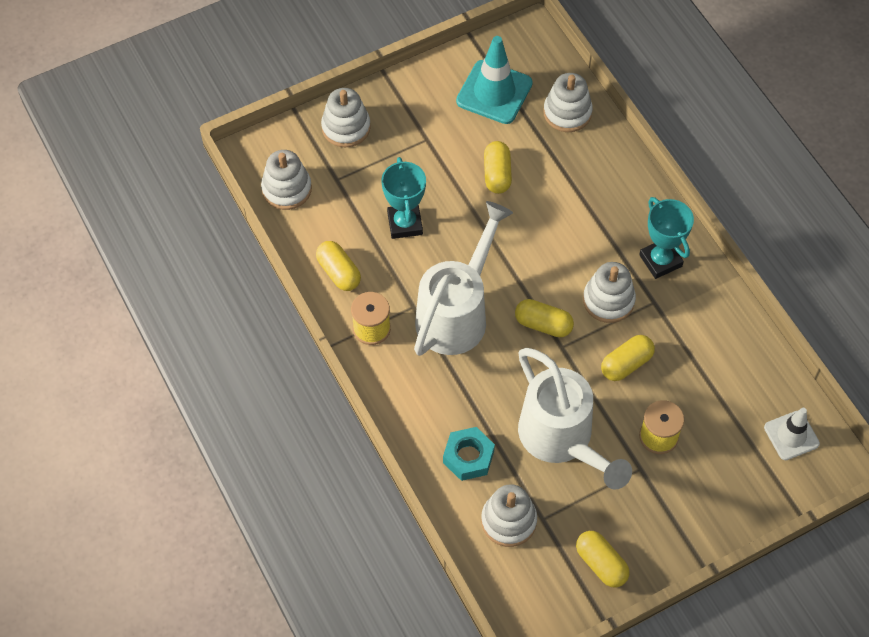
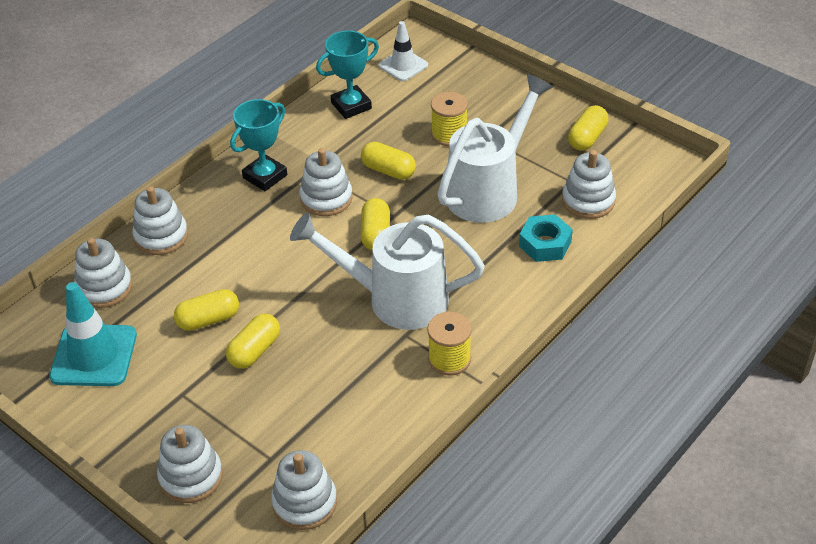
camera: 110 degrees left, 15 degrees down
yellow capsule [316,241,361,291] -> yellow capsule moved to [226,314,280,369]
turquoise trophy [381,157,426,239] -> turquoise trophy moved to [316,31,379,119]
none -> white stacking toy [132,186,188,255]

